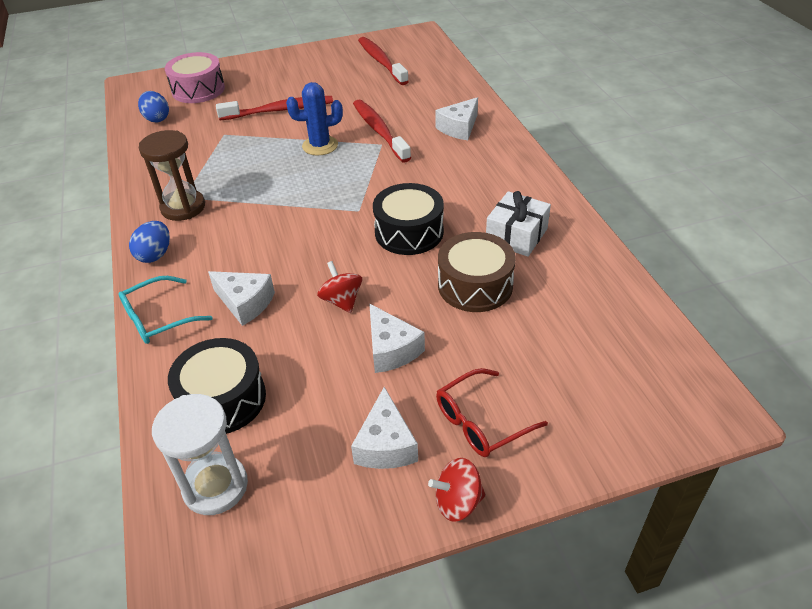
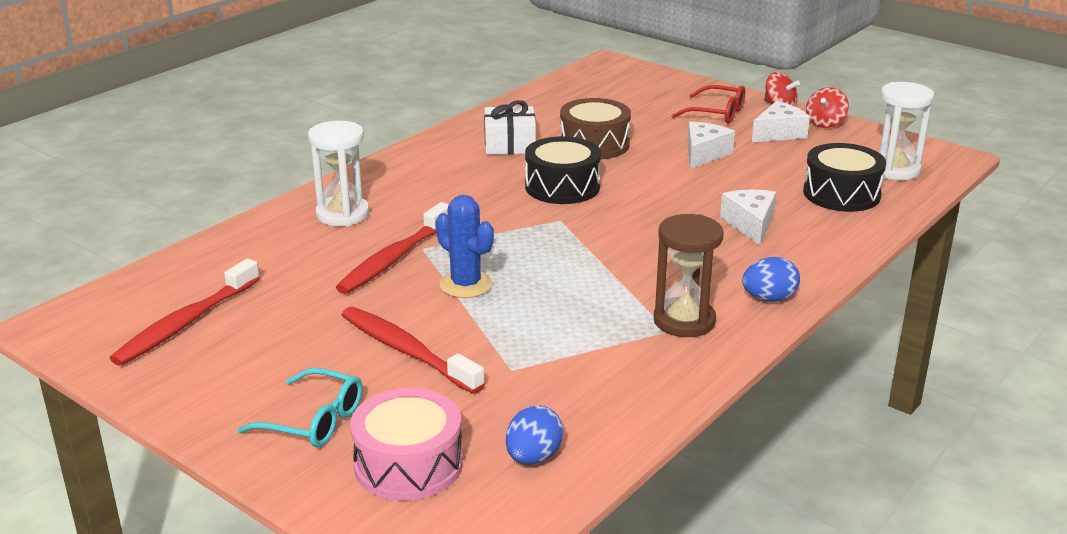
camera: 125 degrees left, 15 degrees down
turquoise glasses [118,276,212,344] -> turquoise glasses moved to [237,368,363,447]
red spinning top [317,261,362,313] -> red spinning top moved to [806,87,849,128]
white cheese [435,97,478,140] -> white hourglass [308,121,370,226]

